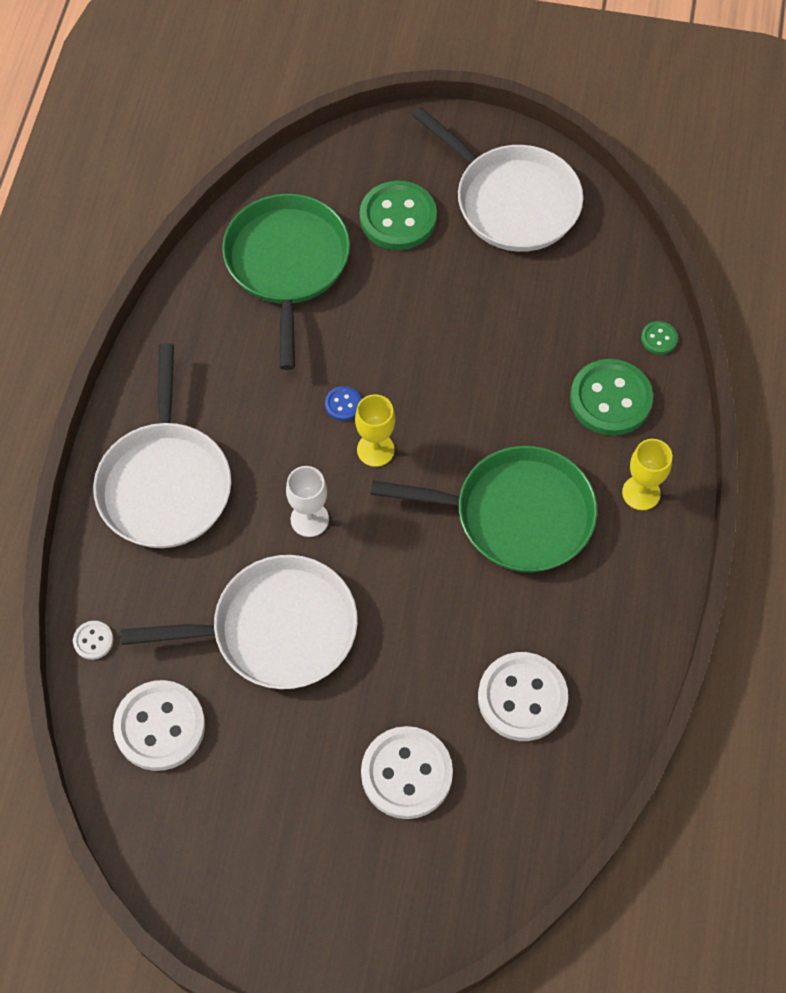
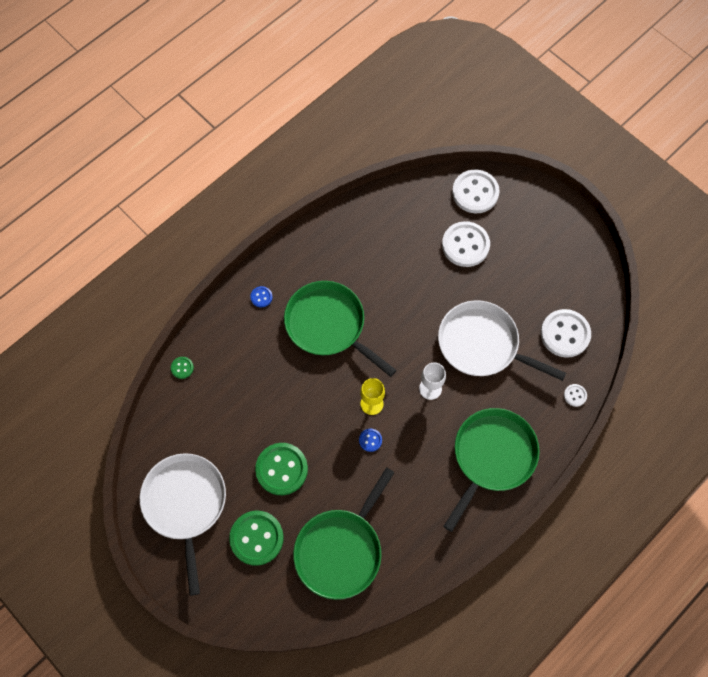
camera: 145 degrees left, 5 degrees up
white pan [93,343,231,548] -> green pan [443,408,539,532]
white button [478,652,568,741] -> white button moved to [452,170,500,213]
green button [570,359,653,436] -> green button moved to [255,443,308,495]
yellow goblet [622,439,672,510] -> blue button [250,286,273,307]

